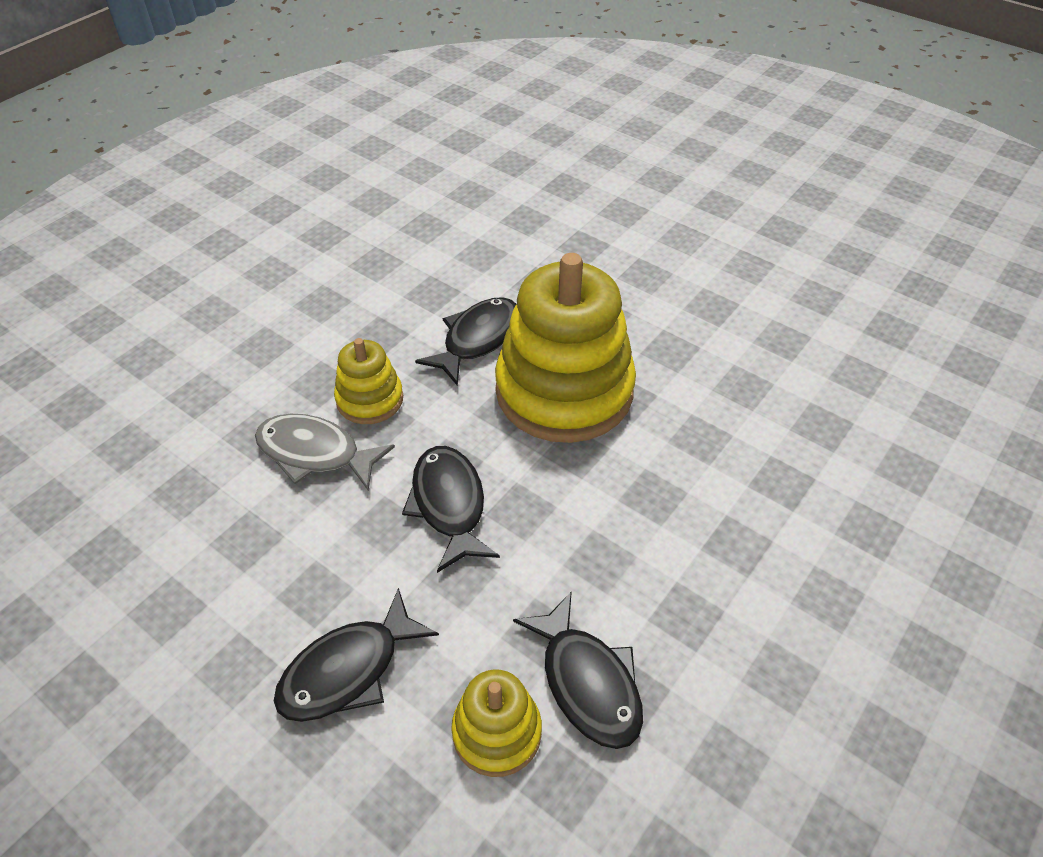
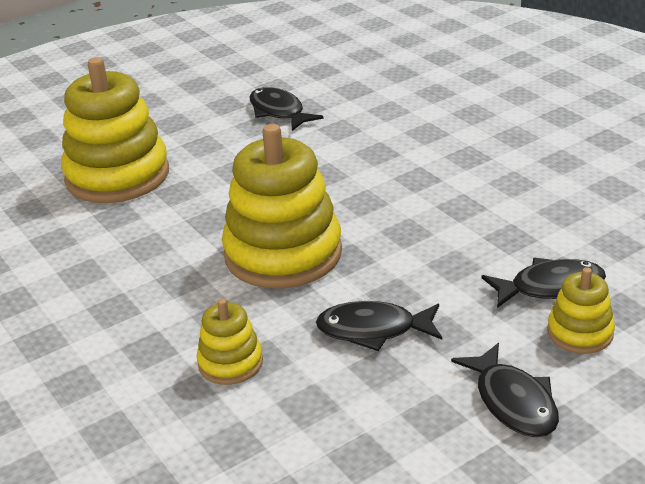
camera: 70 degrees left, 15 degrees down
grey fish [255,414,395,490] -> none
black fish [415,297,516,385] -> black fish moved to [249,87,324,131]
none -> yellow stacking toy [61,57,169,203]

